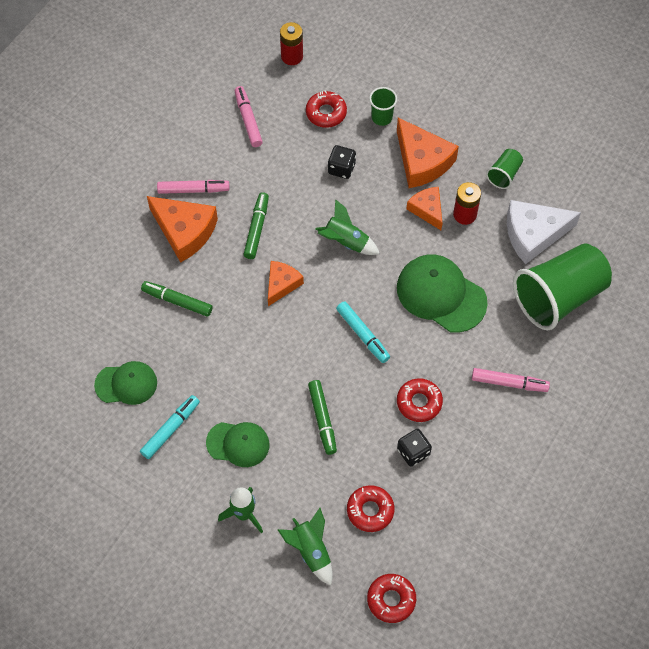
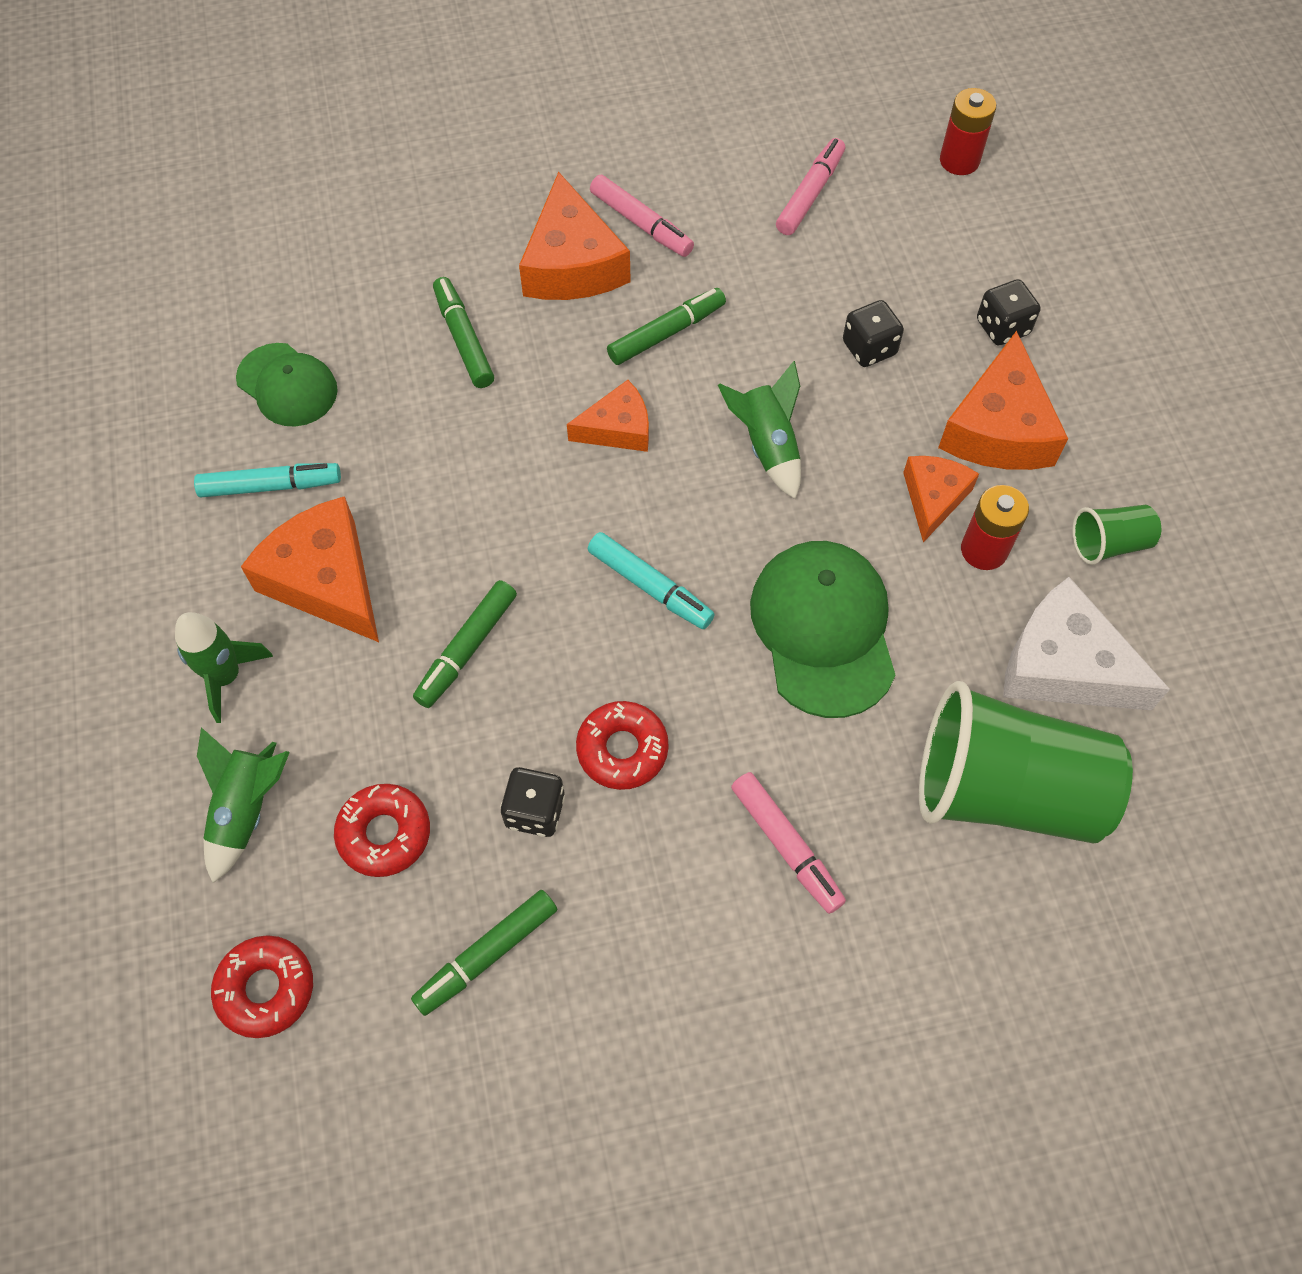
camera: 45 degrees right, 0 degrees up
green cap [206,422,270,467] -> orange cheese [241,496,379,642]
red donut [306,91,347,128] -> none
turquoise marker [336,301,390,363] -> turquoise marker turned 60 degrees counterclockwise [588,532,715,629]
green cup [369,87,397,126] -> black dice [977,279,1041,346]
none -> green marker [411,890,558,1016]

